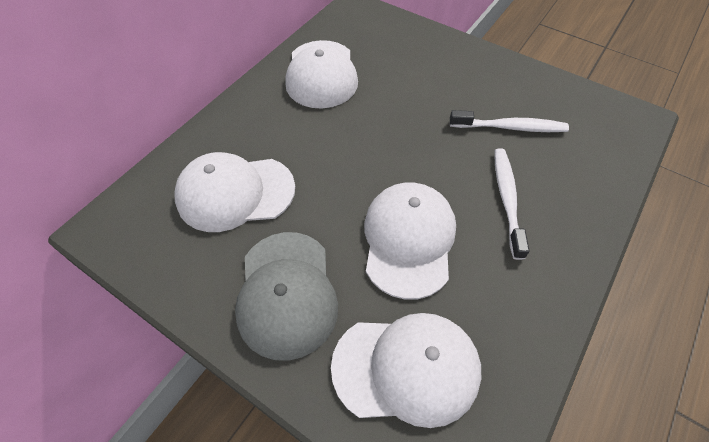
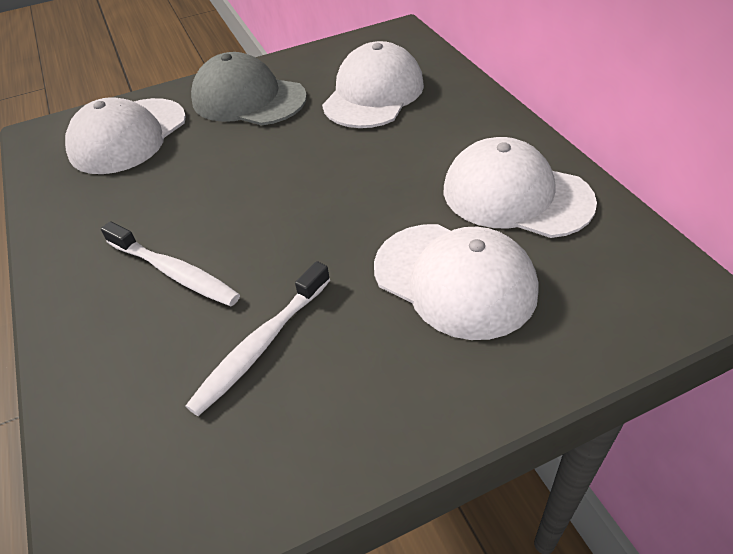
camera: 125 degrees right, 10 degrees down
white cap [364,183,456,300] -> white cap moved to [374,224,538,340]

